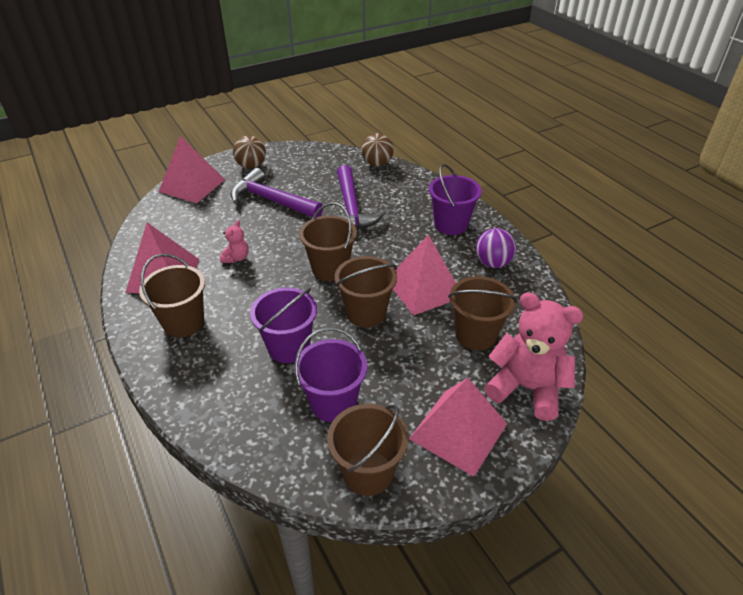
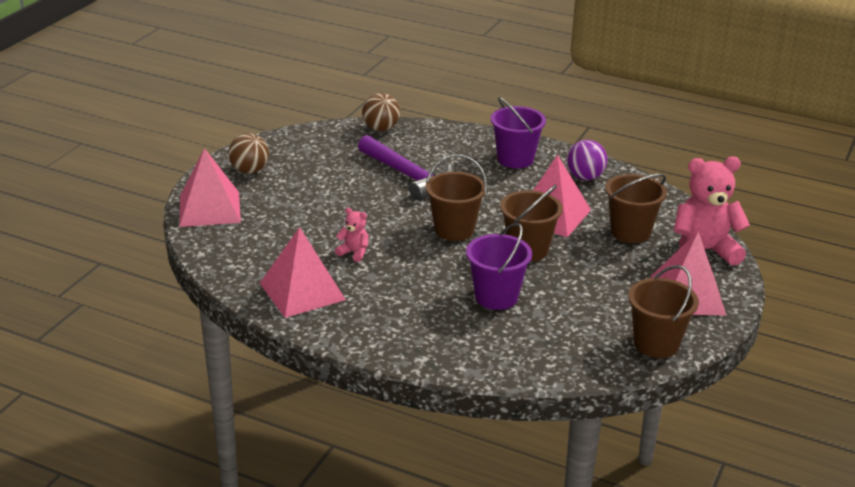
camera: 35 degrees left, 10 degrees down
brown bucket [139,254,205,338] -> none
pink teddy bear [220,220,249,263] -> pink teddy bear turned 45 degrees counterclockwise [335,208,369,262]
purple hammer [230,168,323,218] -> none
purple bucket [294,327,367,422] -> none

